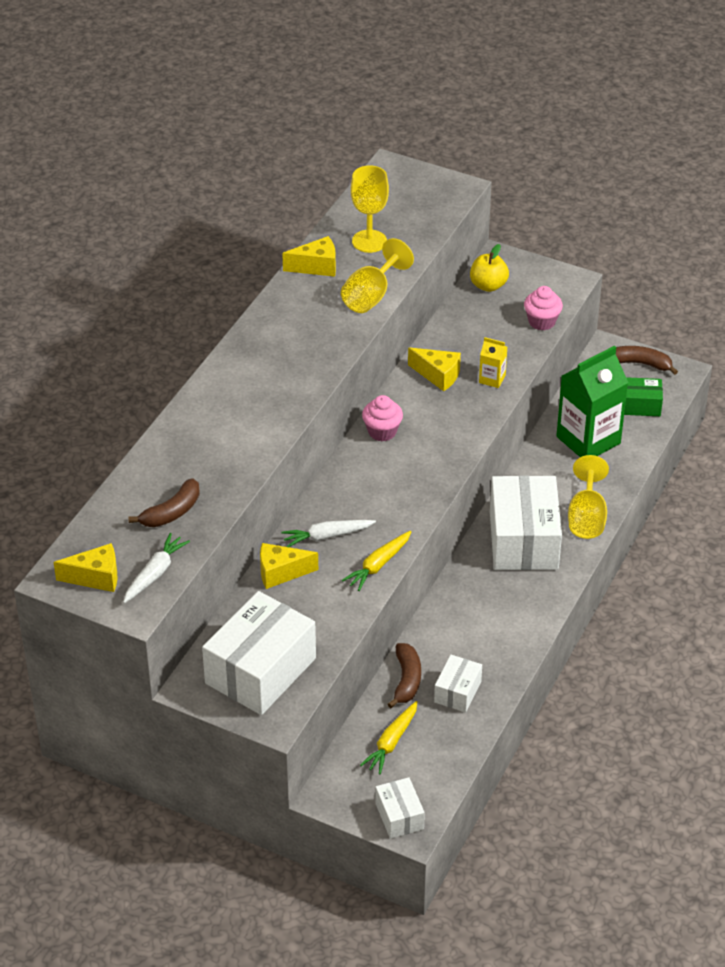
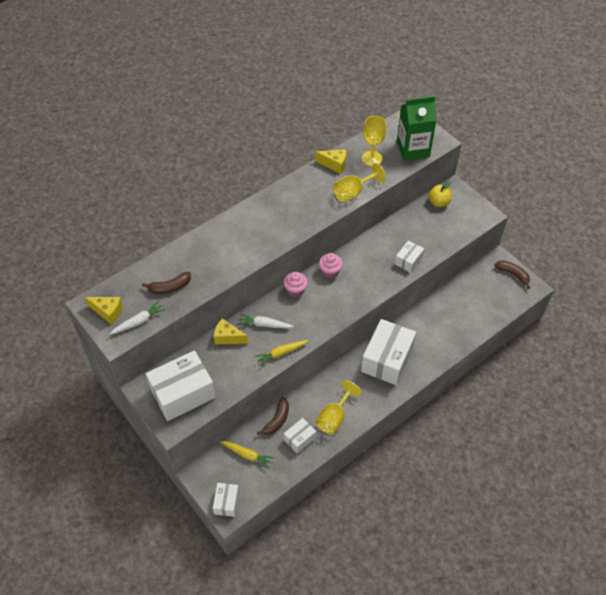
camera: 25 degrees right, 10 degrees up
yellow carrot [360,701,417,774] -> yellow carrot turned 120 degrees counterclockwise [220,441,275,469]
yellow cheese [408,347,461,391] -> none
yellow carton [479,337,507,388] -> white box [395,240,424,273]
pink cupcake [524,286,563,330] -> pink cupcake moved to [284,272,308,297]
green carton [556,346,628,457] -> green carton moved to [397,96,437,161]
yellow goblet [568,455,609,539] -> yellow goblet moved to [315,380,361,434]
green box [624,377,663,416] -> none

